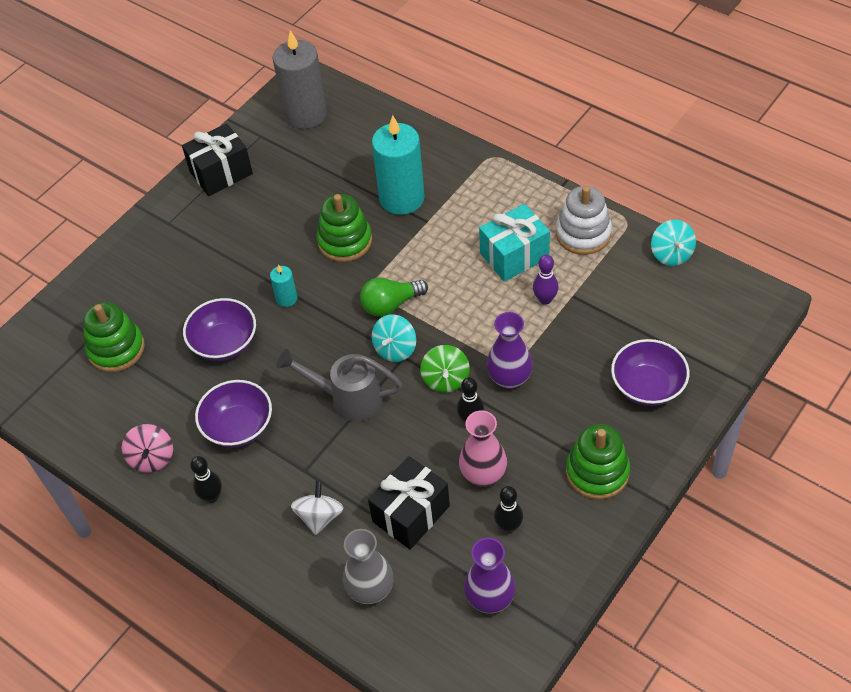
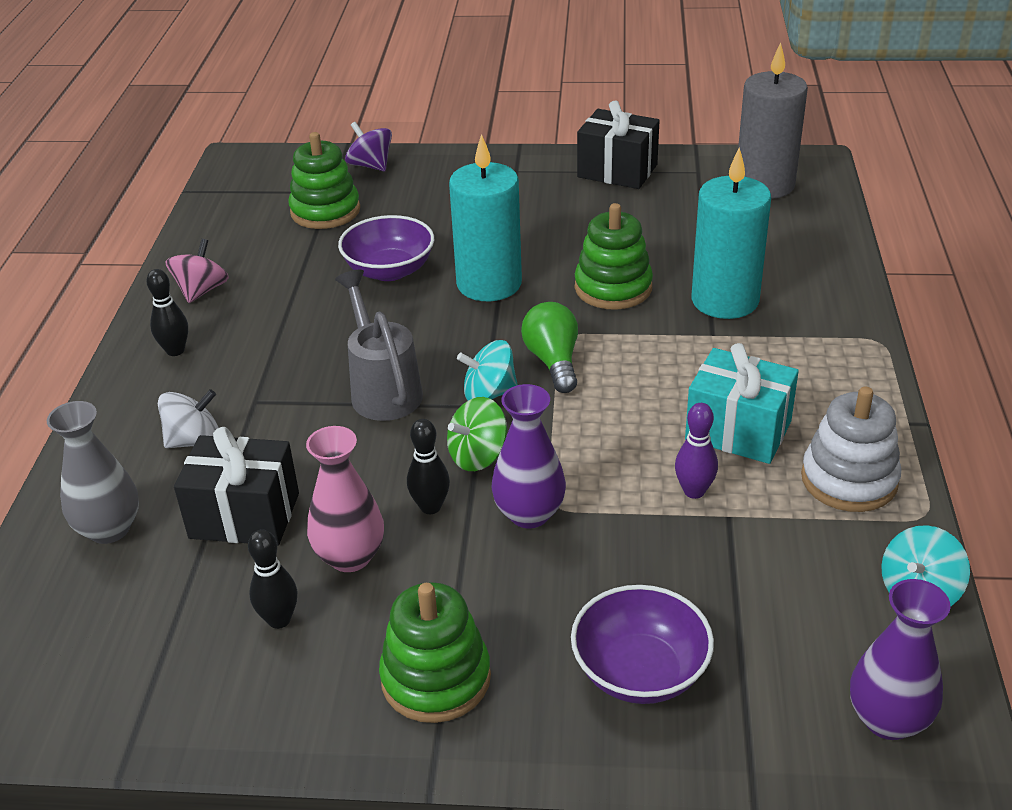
camera: 55 degrees right, 15 degrees down
pink spinning top [122,424,173,473] -> pink spinning top turned 150 degrees clockwise [166,239,229,303]
purple bowl [195,380,272,447] -> none
turquoise candle [270,264,298,307] -> turquoise candle [449,134,522,301], size x2.21
green light bulb [360,278,428,317] -> green light bulb turned 45 degrees clockwise [521,302,578,393]
purple vase [464,538,516,613] -> purple vase moved to [850,579,951,740]
none -> purple spinning top [345,122,392,171]

